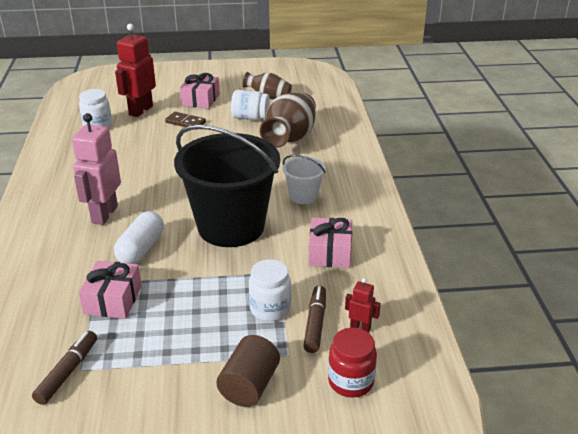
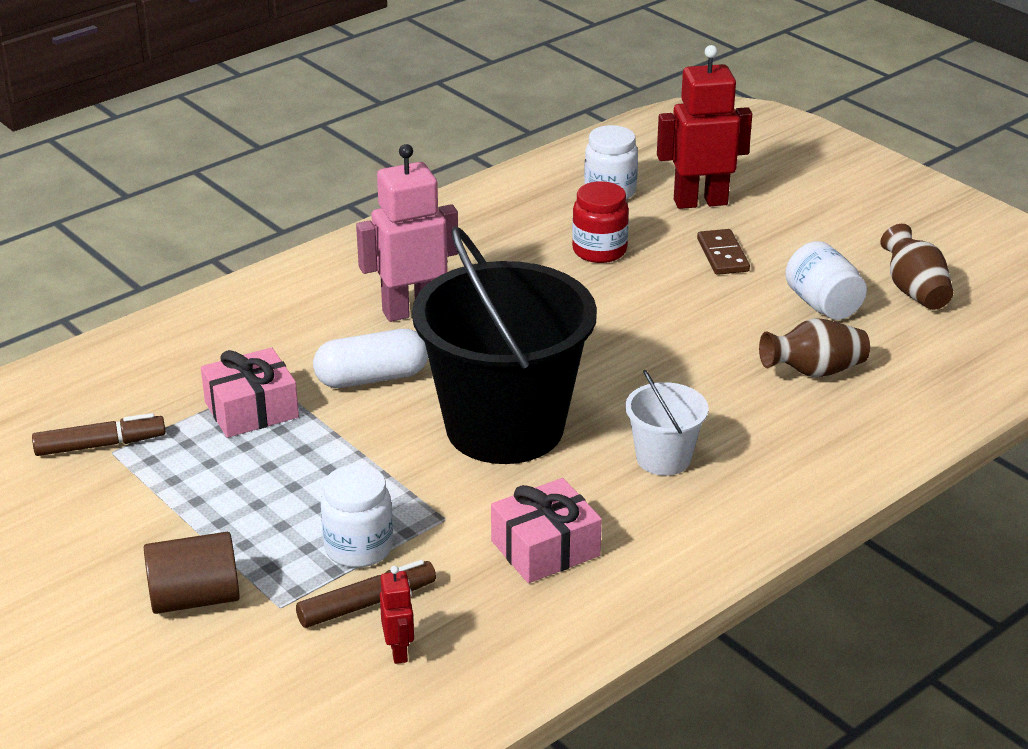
camera: 55 degrees right, 0 degrees up
pink gift [180,73,220,109] -> none
brown vase [260,93,316,148] -> brown vase [759,318,870,378], size x0.60
red jar [328,328,377,398] -> red jar moved to [572,181,629,263]

